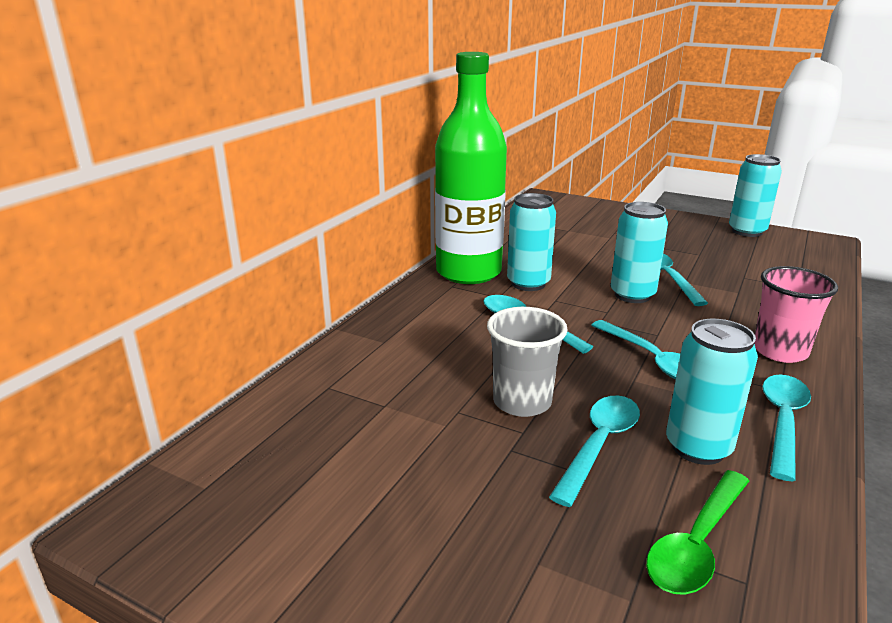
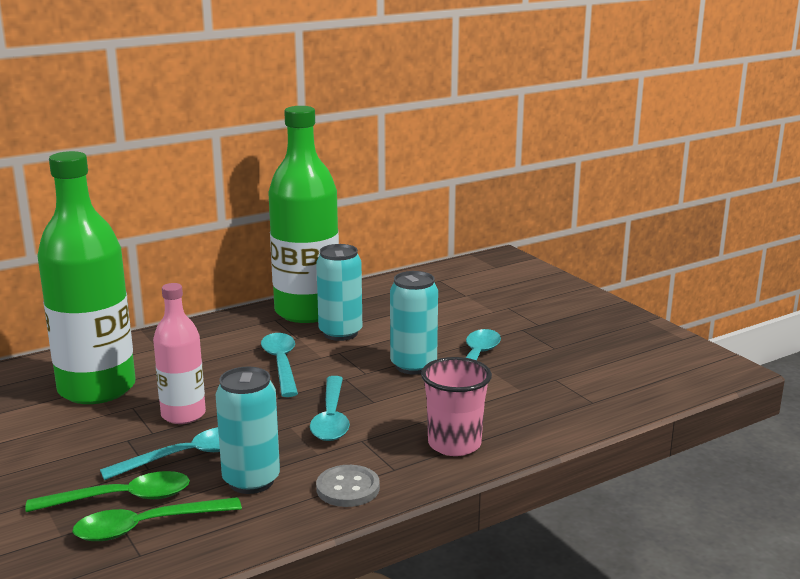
camera: 30 degrees right, 5 degrees down
grey cup [487,307,568,417] -> pink bottle [153,283,206,424]
turquoise can [729,154,782,237] -> none
turquoise spoon [762,375,811,482] -> grey button [316,465,380,507]
none -> green spoon [25,471,190,512]
none -> green bottle [37,151,136,404]

